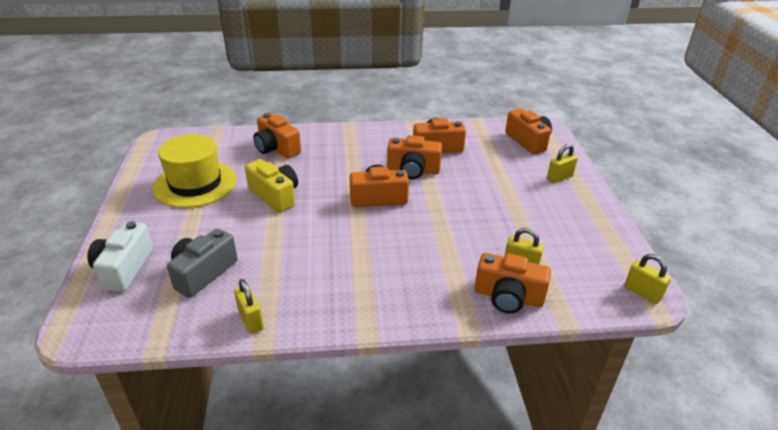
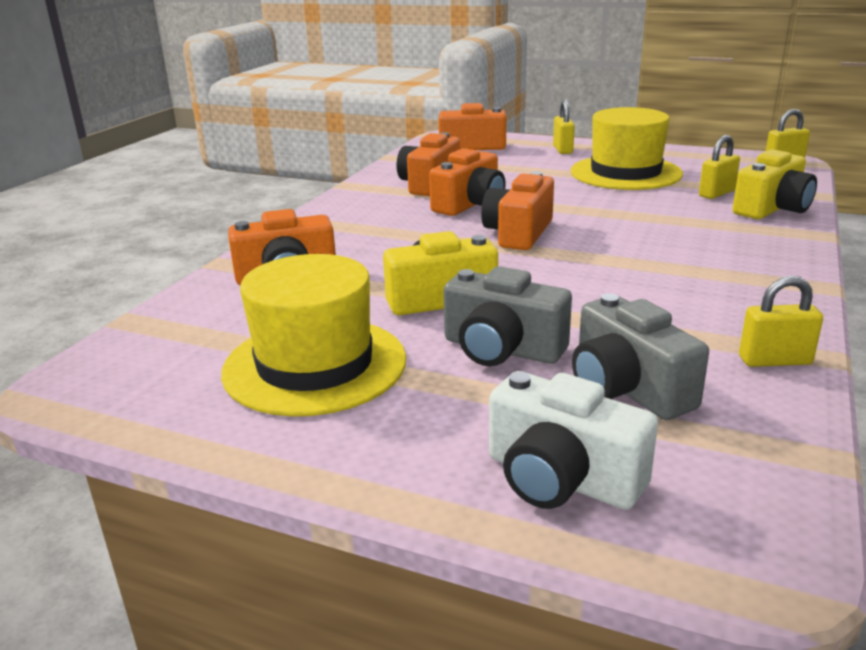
camera: 60 degrees left, 10 degrees down
orange camera [475,253,551,313] -> yellow camera [733,149,817,219]
none -> grey camera [443,266,572,366]
none -> yellow hat [571,107,683,190]

